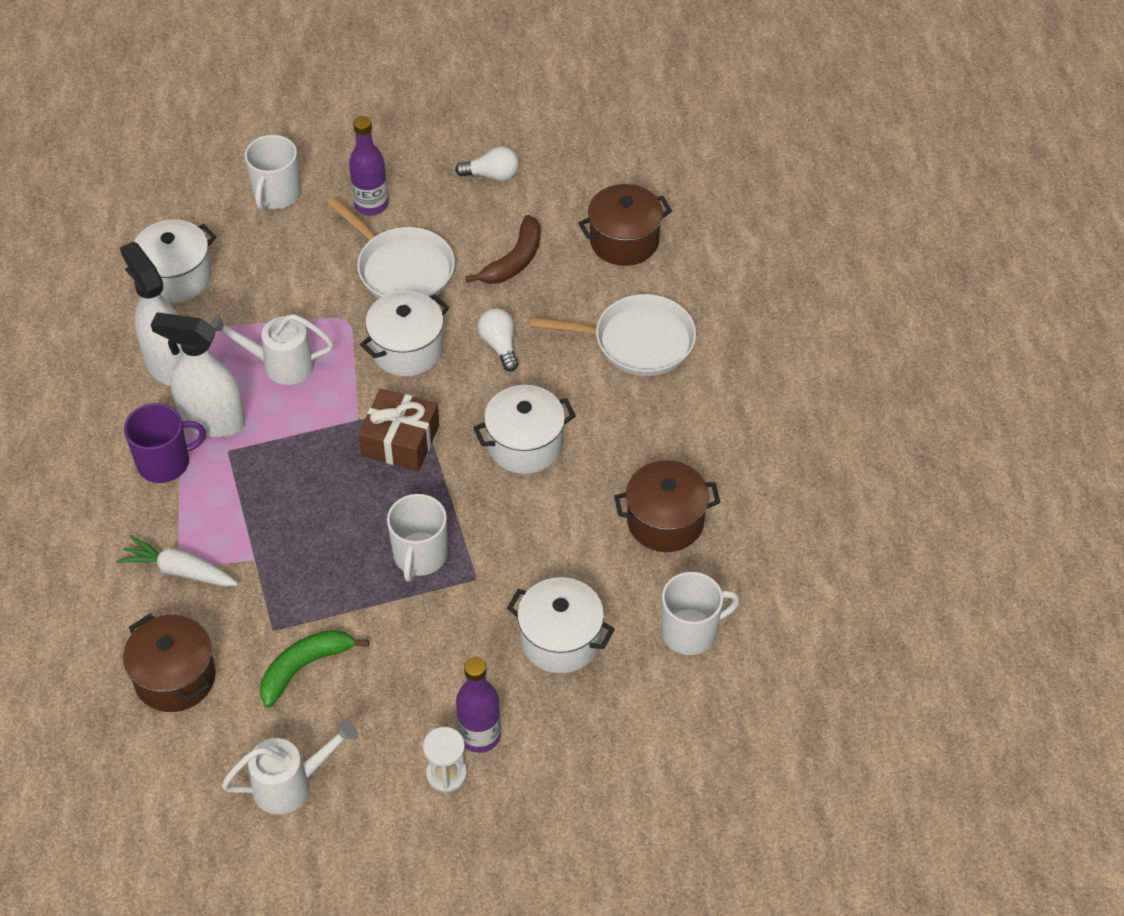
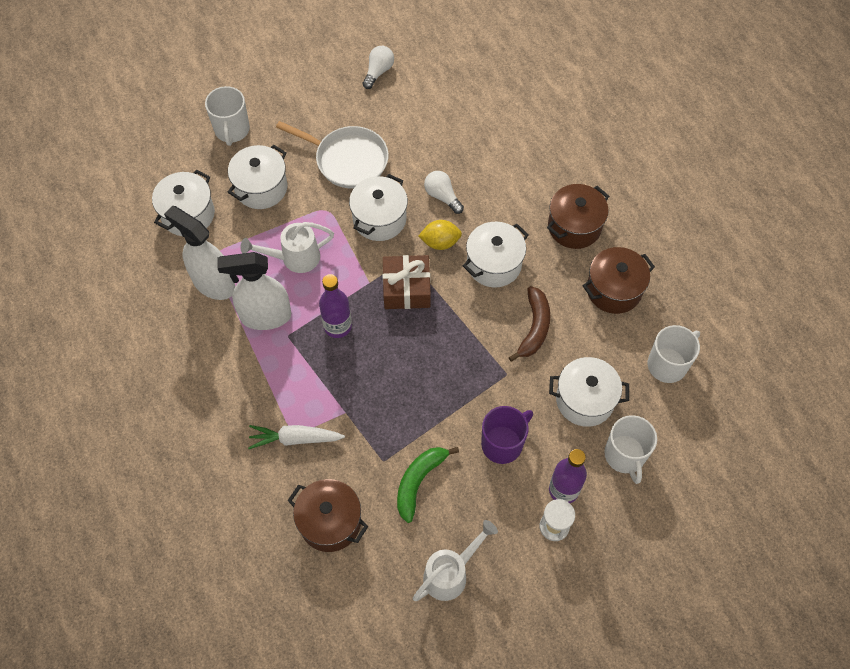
camera: 20 degrees left, 10 degrees up
purple mug [124,403,206,483] -> purple mug moved to [481,406,533,464]
purple bottle [349,116,388,216] -> purple bottle moved to [319,274,352,338]
white mug [387,494,447,582] -> white mug moved to [604,415,657,484]
white light bulb [455,147,519,181] -> white light bulb turned 45 degrees counterclockwise [362,46,394,89]
brown banana [465,215,540,284] -> brown banana moved to [509,286,550,362]
white pan [530,294,696,376] -> none
brown pot [578,184,672,266] -> brown pot moved to [547,184,609,249]
none -> white pot [228,145,287,209]
none -> yellow lemon [418,220,462,250]

